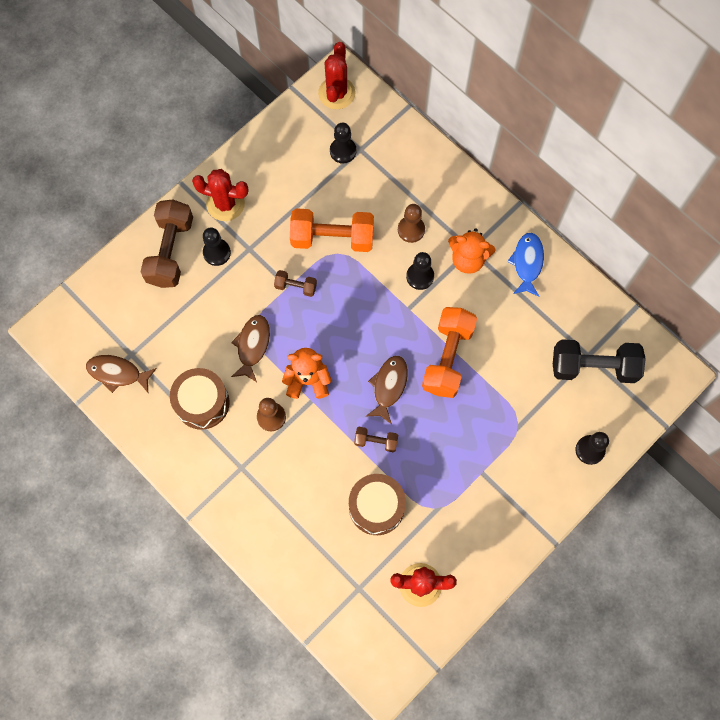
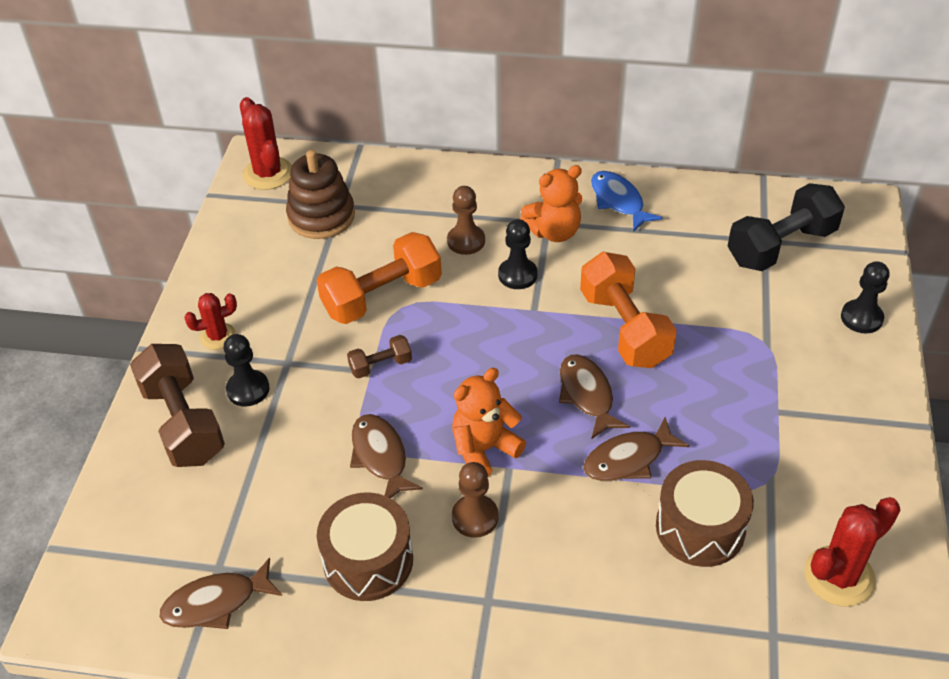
camera: 35 degrees left, 25 degrees down
red cactus [192,169,248,221] -> red cactus [184,293,237,350], size x0.62
black pawn [330,123,357,163] -> brown stacking toy [286,150,355,239]
brown dumbbell [354,427,398,452] -> brown fish [583,417,689,481]

